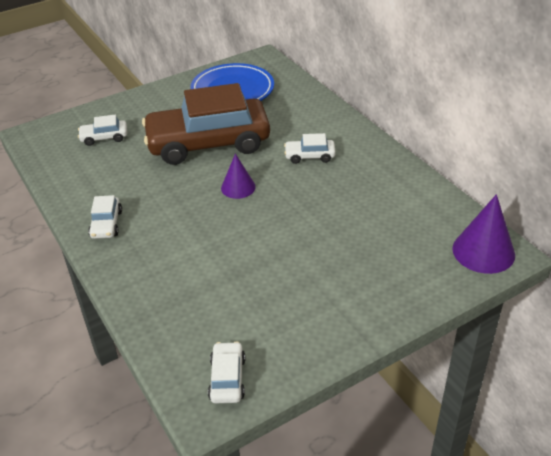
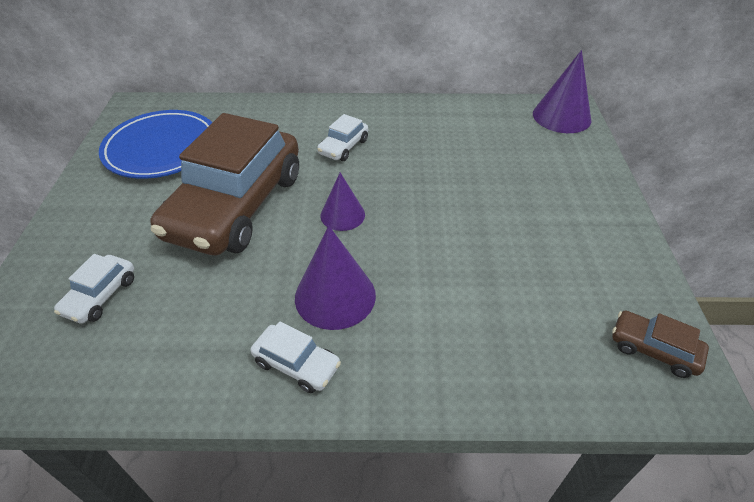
camera: 60 degrees left, 5 degrees up
white car [208,341,245,404] -> brown car [612,311,709,378]
none -> purple cone [295,226,376,330]

